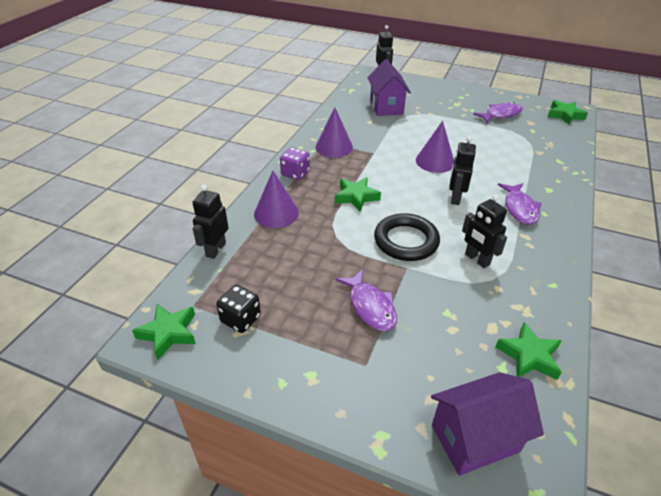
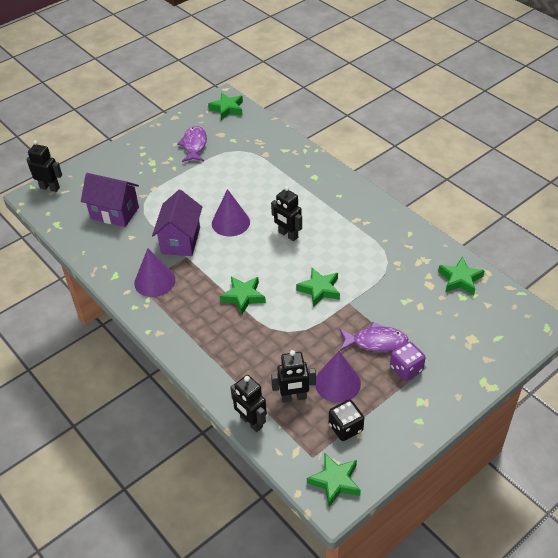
camera: 60 degrees left, 5 degrees up
purple cone [254,171,299,228] -> purple cone moved to [315,351,361,403]
purple dice [280,147,310,180] -> purple dice moved to [390,341,426,381]
black ring [374,213,440,261] -> green star [296,268,340,307]
purple house [431,372,544,476] -> purple house moved to [152,190,202,256]
black robot [462,194,507,268] -> black robot moved to [271,350,316,403]
purple fish [498,183,542,225] -> none

